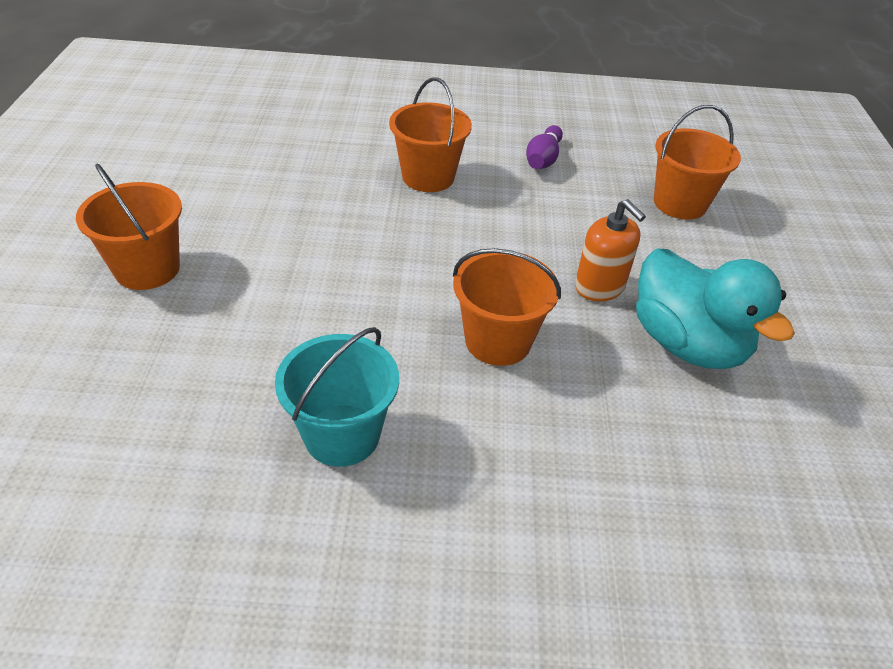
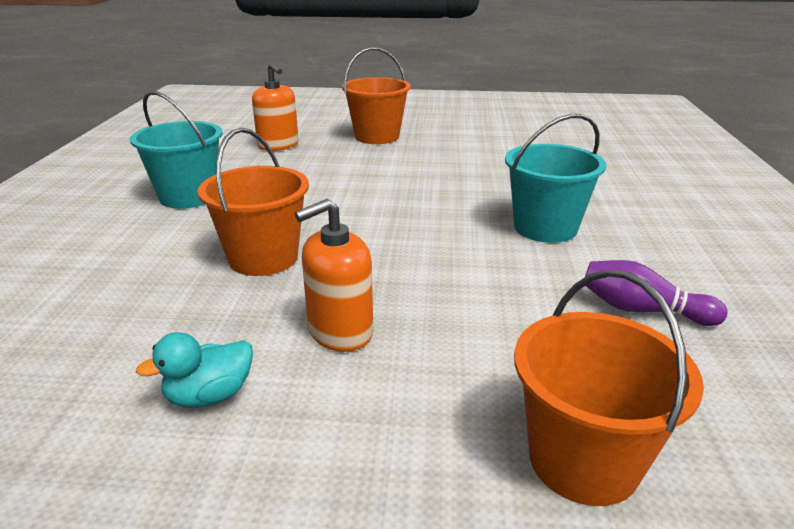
camera: 95 degrees right, 15 degrees down
orange bucket [389,77,472,192] -> turquoise bucket [505,114,606,243]
turquoise duck [636,248,795,369] -> turquoise duck [136,332,253,408], size x0.46
none -> orange soap dispenser [252,63,299,151]

